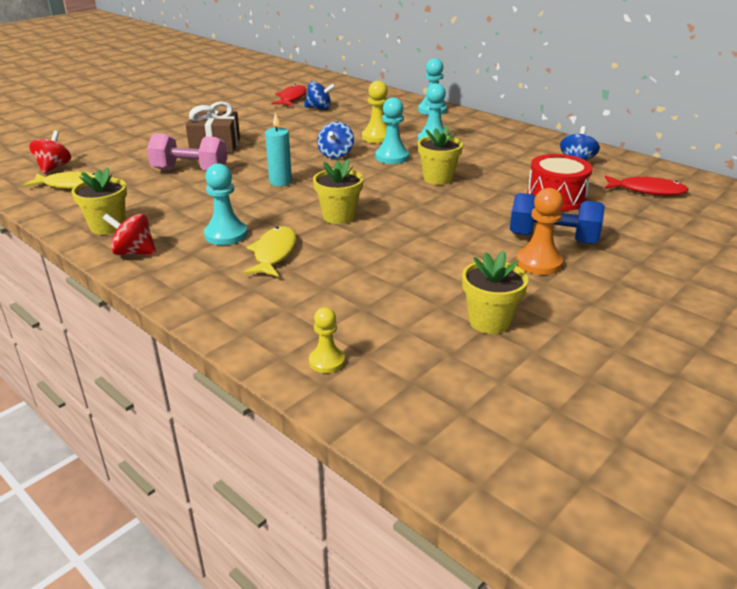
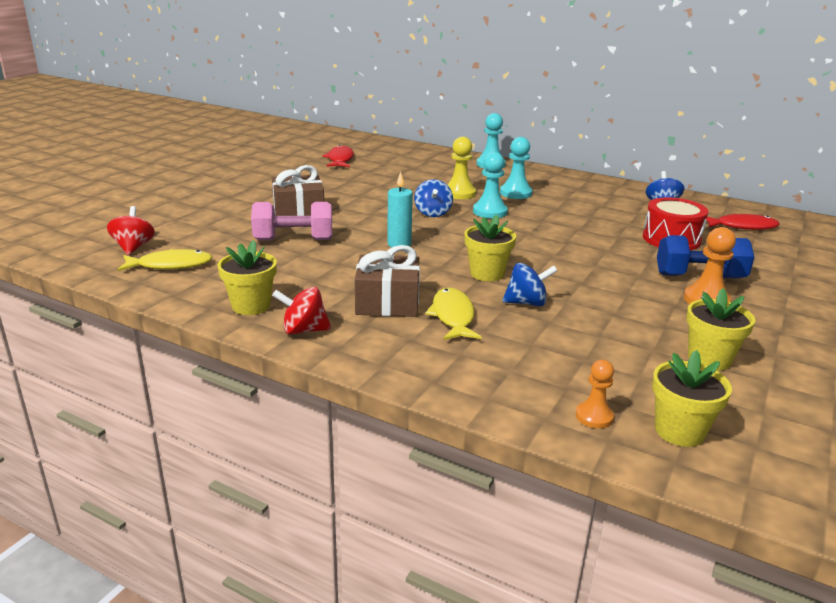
camera: 15 degrees left, 5 degrees down
turquoise pawn [204,163,247,245] -> brown gift [355,245,420,317]
blue spinning top [304,81,336,110] -> blue spinning top moved to [502,263,558,306]
yellow pawn [309,307,345,373] -> orange pawn [576,360,614,428]
yellow flower pot [418,126,463,185] -> yellow flower pot moved to [652,350,732,447]

